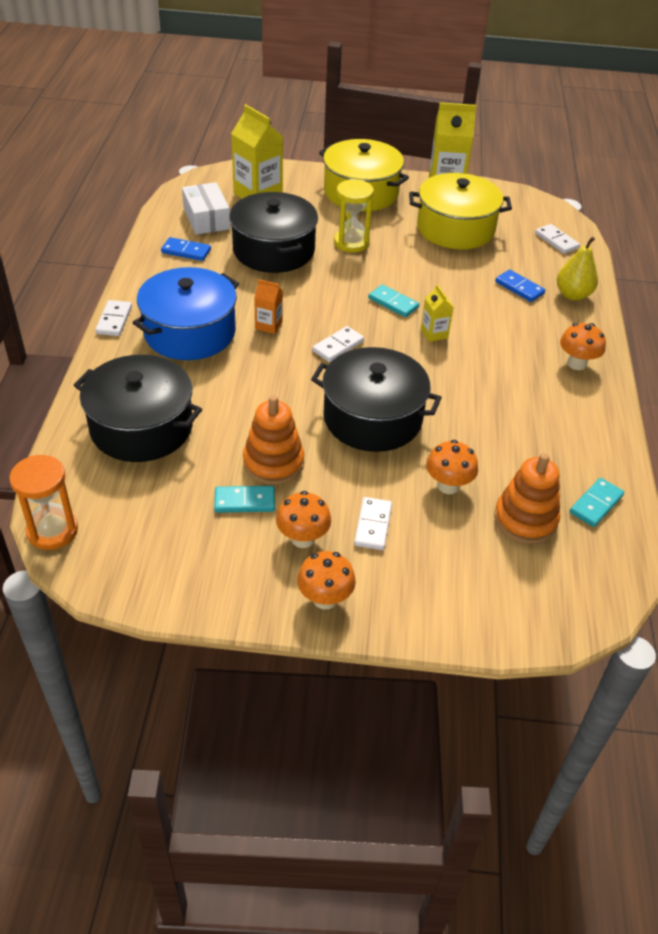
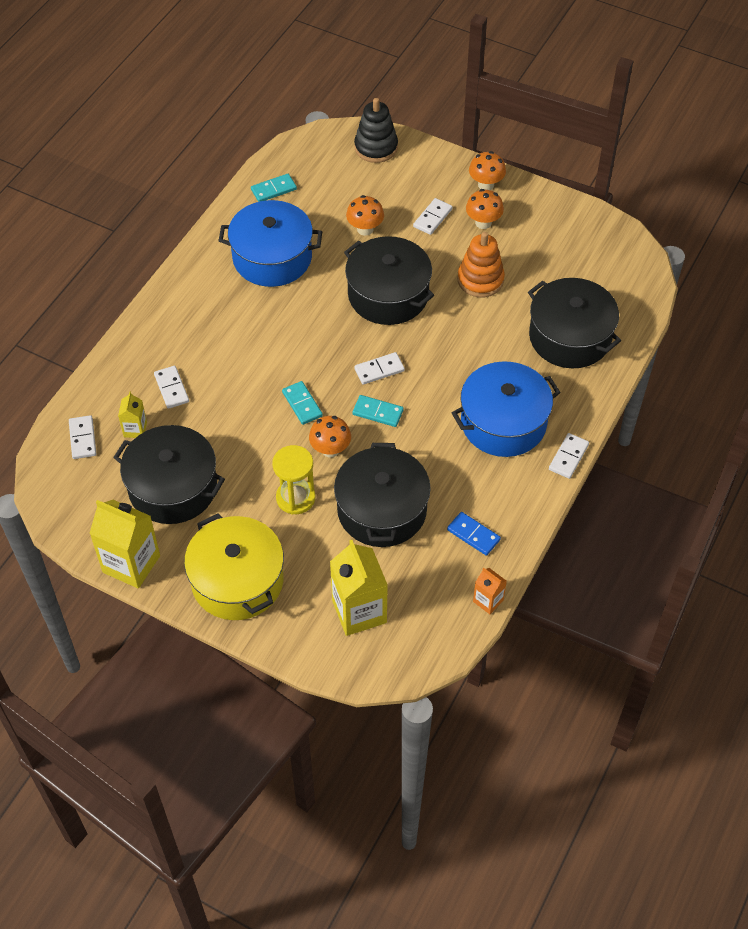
camera: 155 degrees left, 10 degrees up
orange hourglass [9,455,78,550] -> none
white box [182,182,230,235] -> none
turquoise domino [214,486,275,513] -> turquoise domino moved to [353,395,404,427]
orange carton [254,279,283,334] -> orange carton moved to [473,568,507,614]
yellow pot [409,173,512,249] -> black pot [113,425,225,524]
yellow carton [421,284,454,342] -> yellow carton moved to [118,392,147,438]
orange stacking toy [494,453,560,544] -> none
blue domino [495,269,545,302] -> white domino [154,366,189,409]
yellow pear [557,237,598,301] -> none
orange mushroom [560,323,606,370] -> orange mushroom moved to [309,416,351,457]
none -> blue pot [218,200,322,287]
none -> black stacking toy [354,98,398,163]

